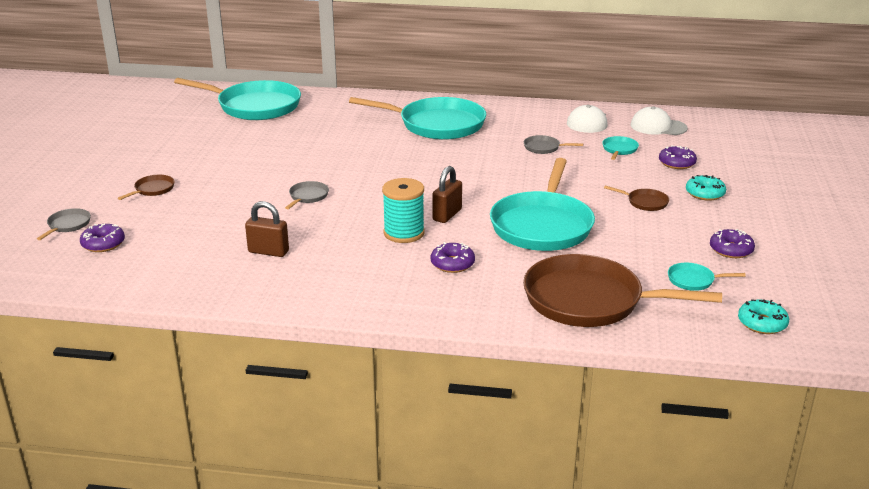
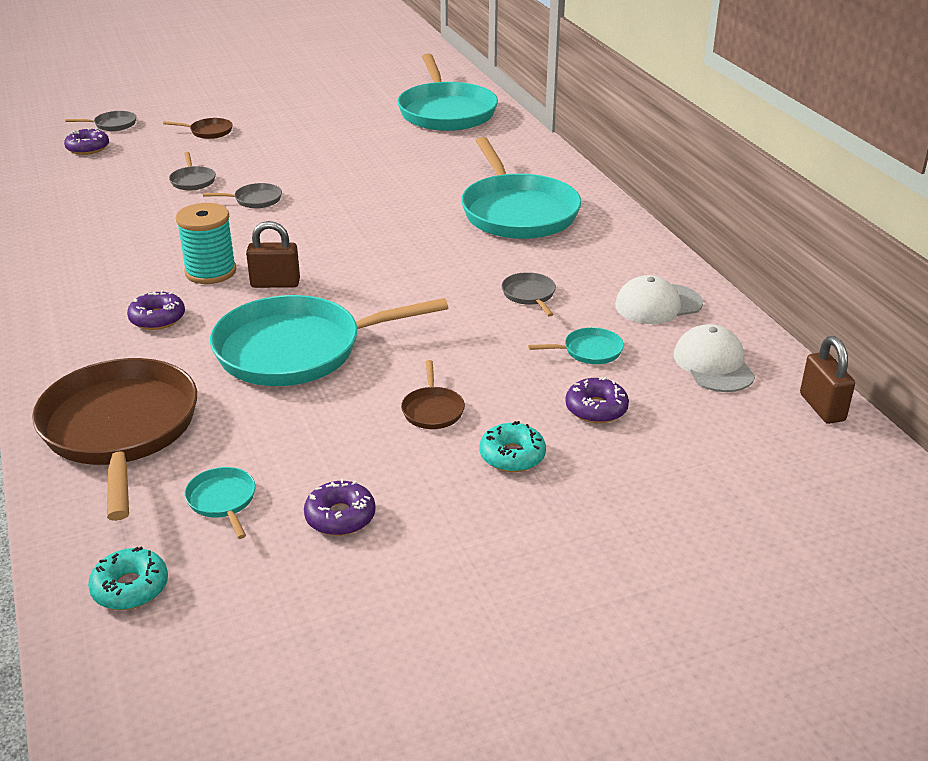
camera: 60 degrees right, 5 degrees up
brown padlock [245,201,289,257] -> brown padlock moved to [800,336,855,424]
none -> grey pan [169,152,216,190]

